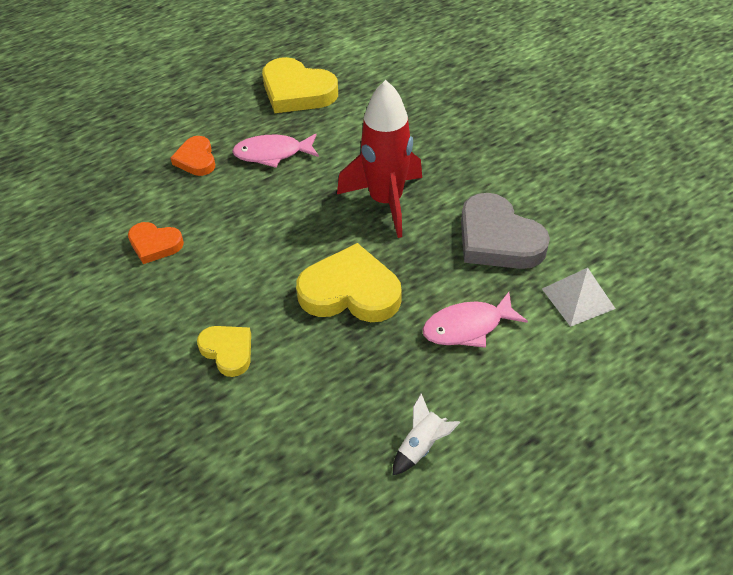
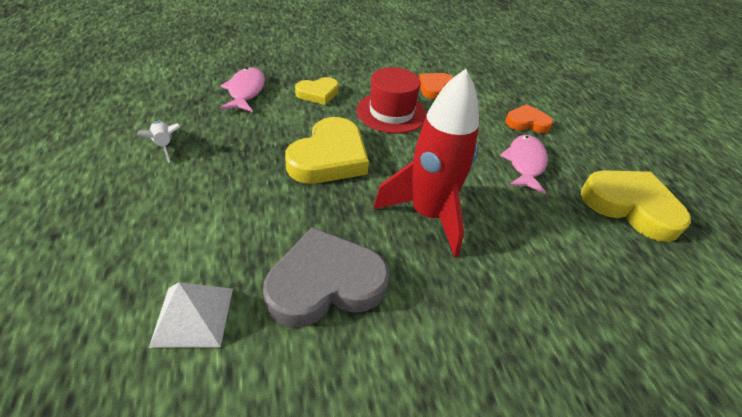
camera: 105 degrees right, 5 degrees down
yellow heart [262,57,338,113] -> yellow heart turned 75 degrees clockwise [581,170,691,242]
pink fish [422,292,528,348] -> pink fish moved to [220,67,265,112]
none -> red hat [357,67,427,134]

